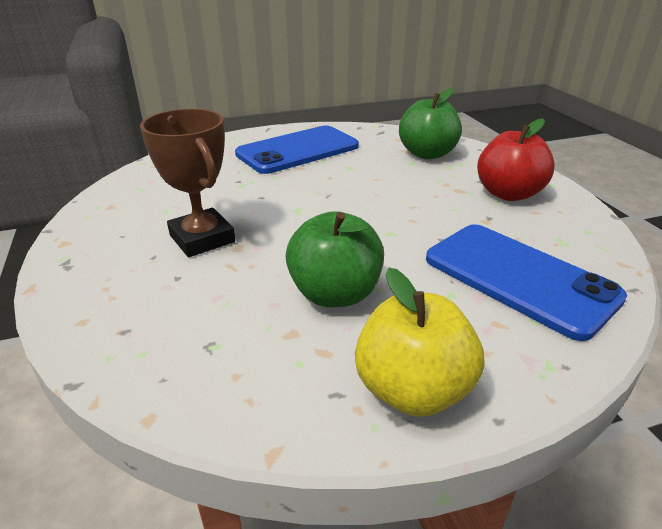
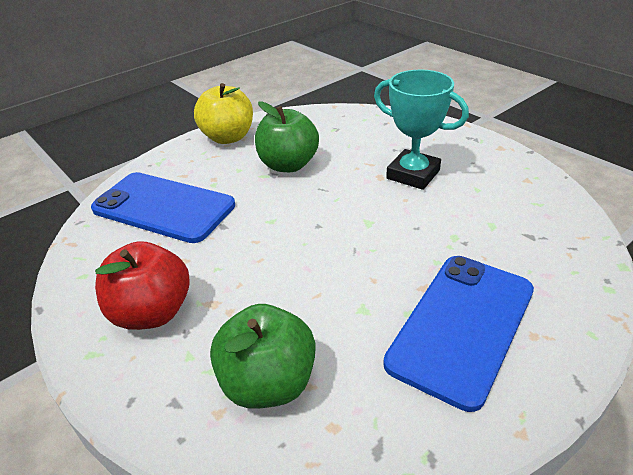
camera: 160 degrees right, 5 degrees up
brown trophy [140,109,235,257] -> turquoise trophy [374,70,469,190]

